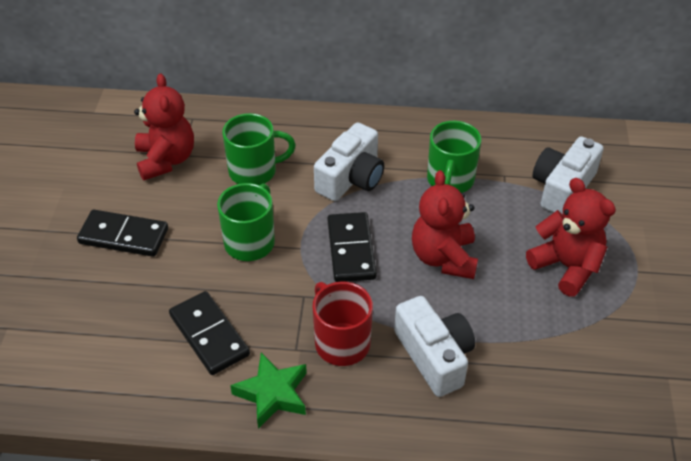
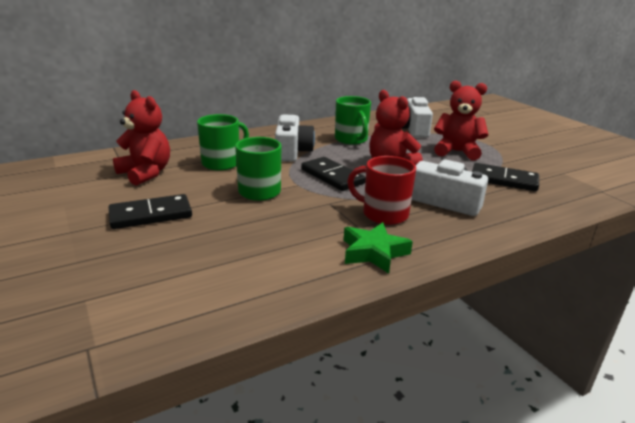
camera: 35 degrees left, 20 degrees down
black domino [169,291,250,375] -> black domino moved to [472,163,539,191]

